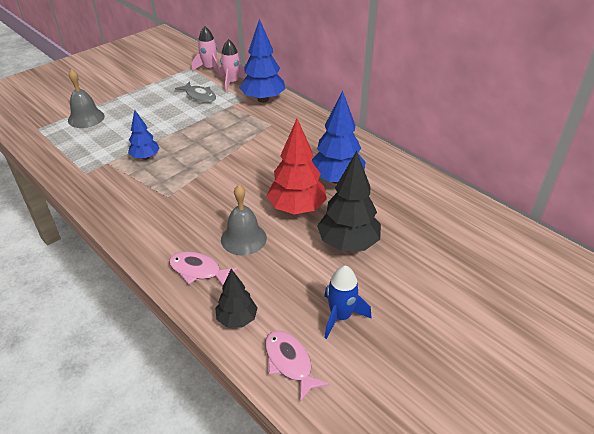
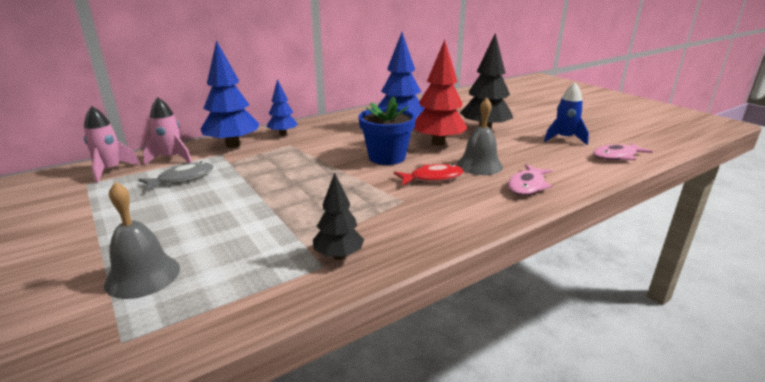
camera: 80 degrees left, 15 degrees down
blue tree [128,110,160,160] -> blue tree moved to [267,79,298,136]
black tree [215,269,258,328] -> black tree moved to [313,172,364,260]
none -> blue flower pot [359,96,416,165]
none -> red fish [394,164,464,186]

